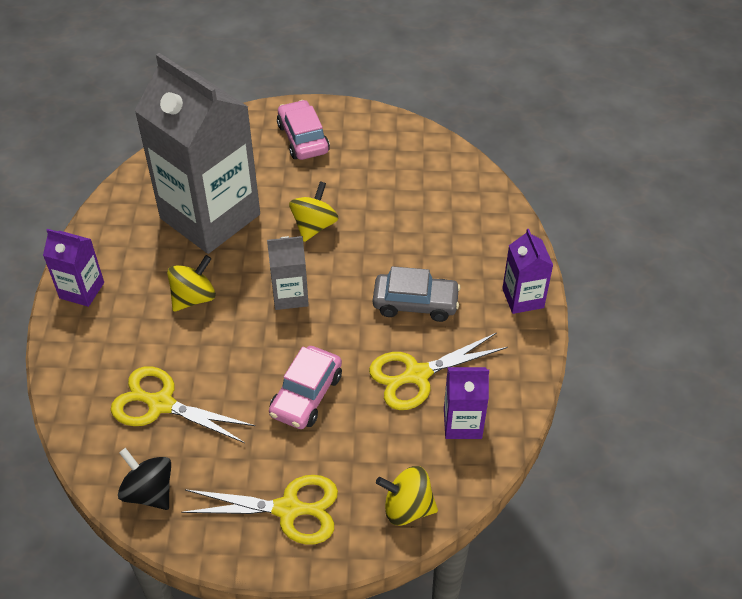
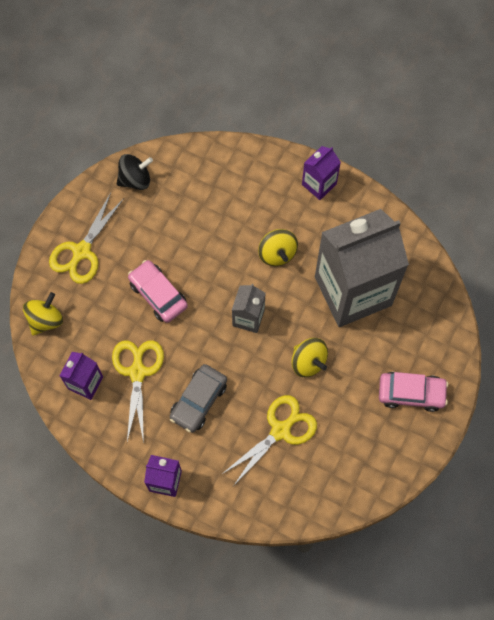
camera: 115 degrees right, 20 degrees up
yellow scissors [111,366,255,443] -> yellow scissors moved to [222,395,317,485]

